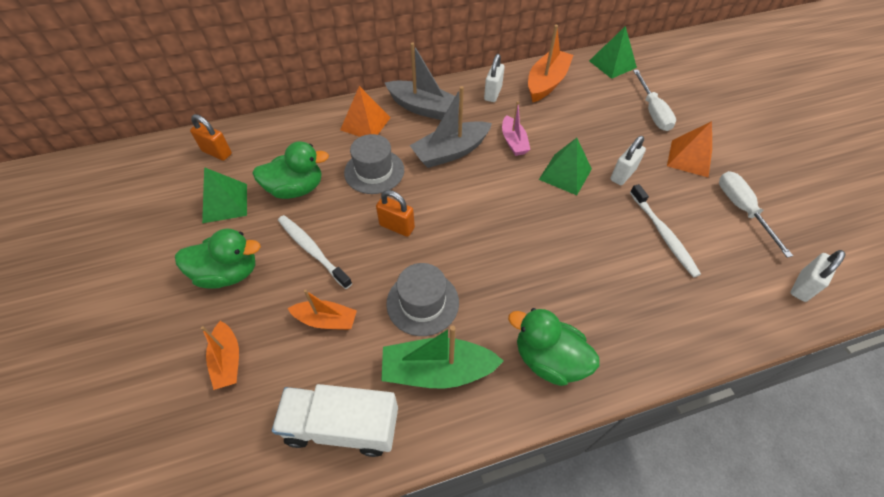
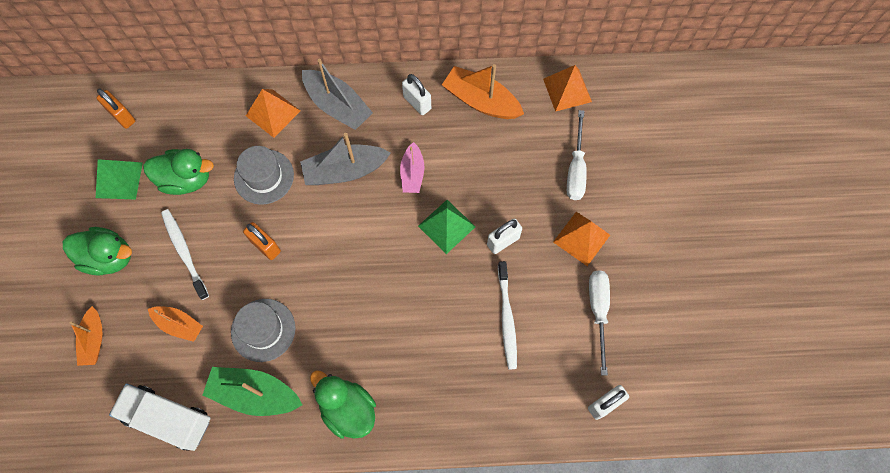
camera: 15 degrees right, 15 degrees up
white padlock [484,54,505,102] -> white padlock turned 75 degrees counterclockwise [402,74,431,115]
orange boat [528,25,573,102] -> orange boat turned 105 degrees counterclockwise [442,64,524,119]
green pyramid [589,26,637,79] -> orange pyramid [543,65,592,112]

